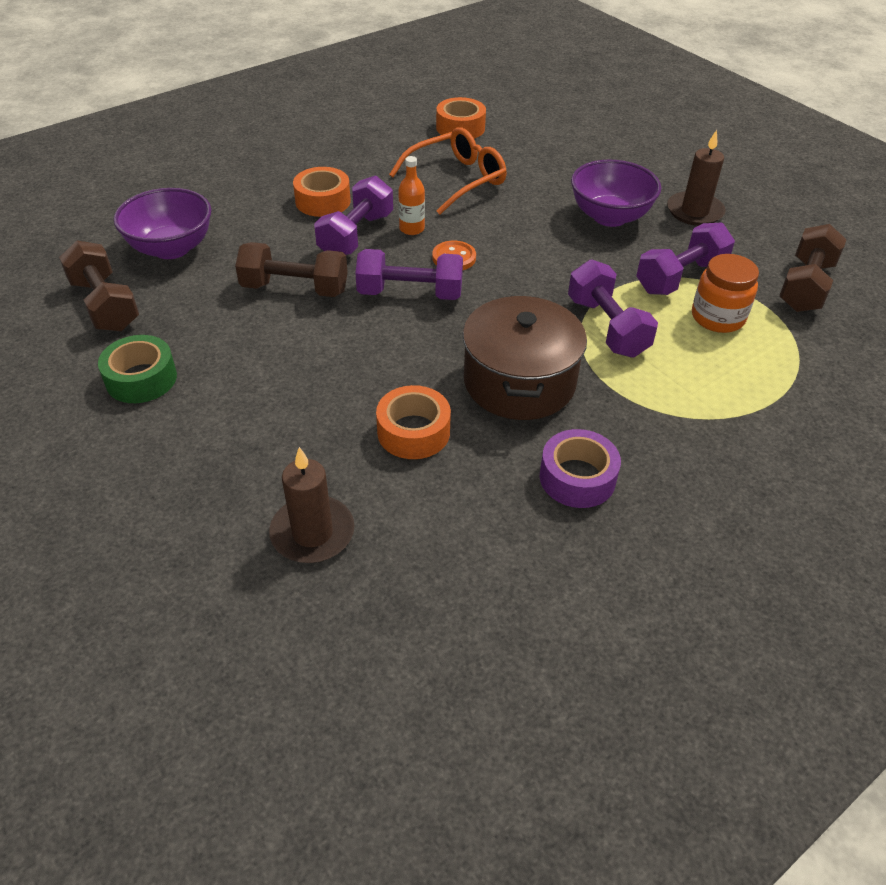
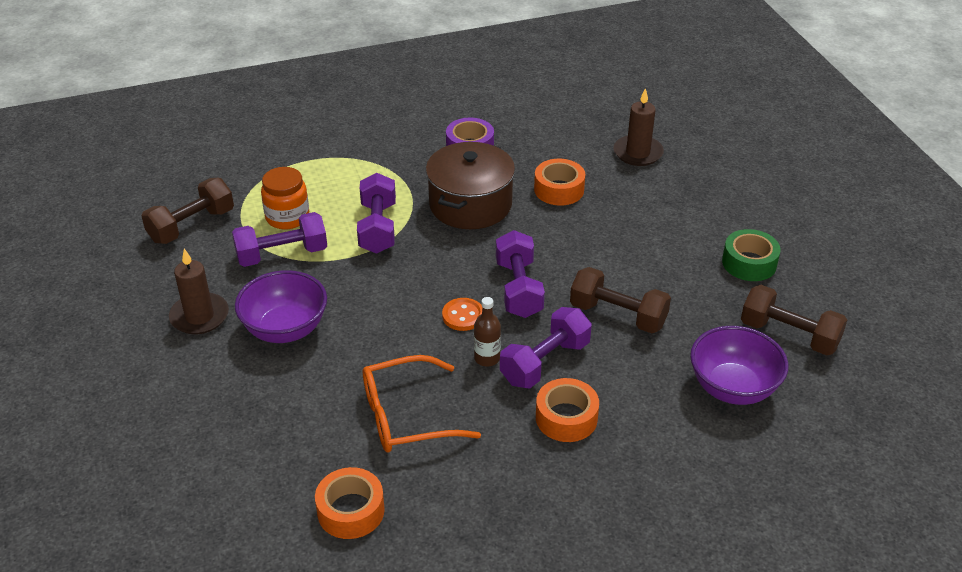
camera: 160 degrees left, 5 degrees down
brown dumbbell [59,241,139,331] -> brown dumbbell turned 45 degrees counterclockwise [741,285,847,355]
purple dumbbell [355,249,463,300] -> purple dumbbell turned 60 degrees clockwise [496,230,545,318]
orange bottle [398,156,425,235] -> brown bottle [474,297,501,366]

